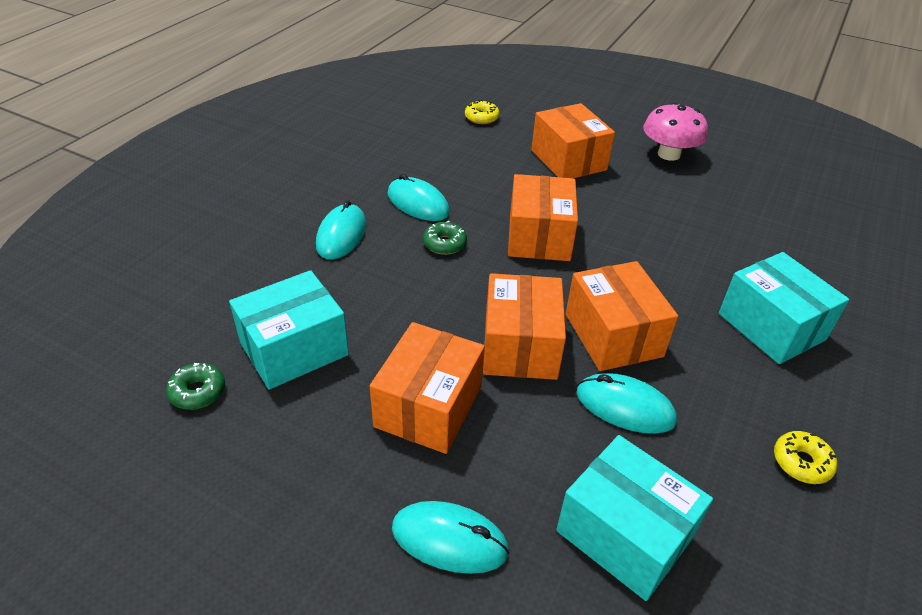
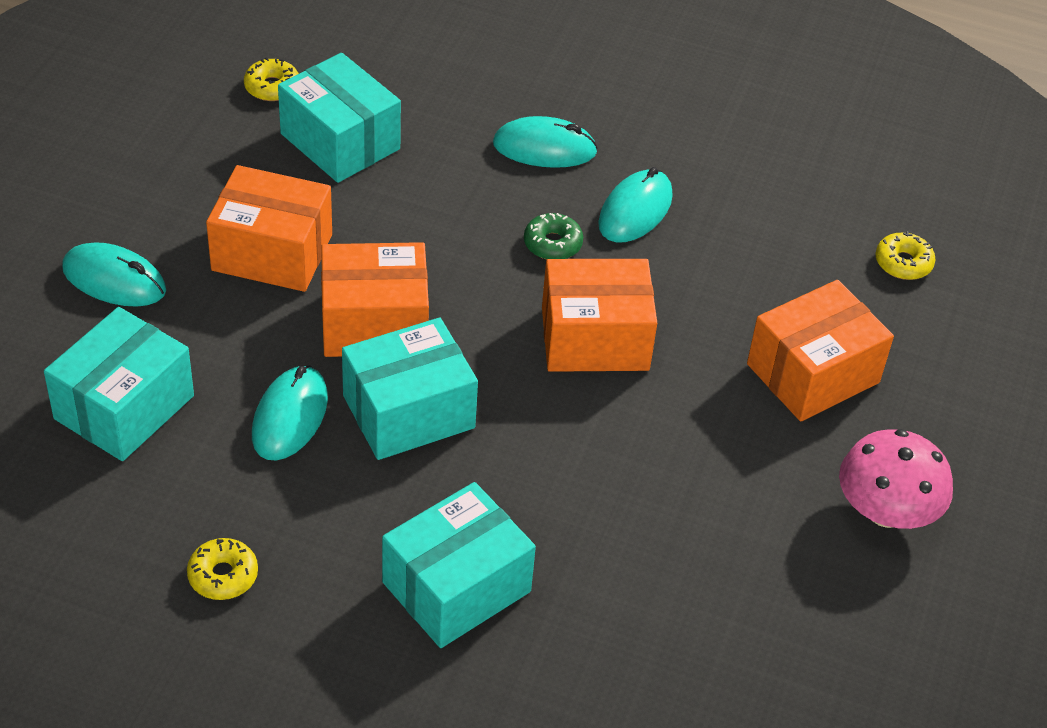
camera: 80 degrees right, 5 degrees up
green donut [166,363,225,410] -> yellow donut [244,58,299,101]
turquoise mouse [392,501,509,574] -> turquoise mouse turned 75 degrees counterclockwise [62,242,166,307]
orange box [566,261,678,371] -> turquoise box [342,318,478,460]

